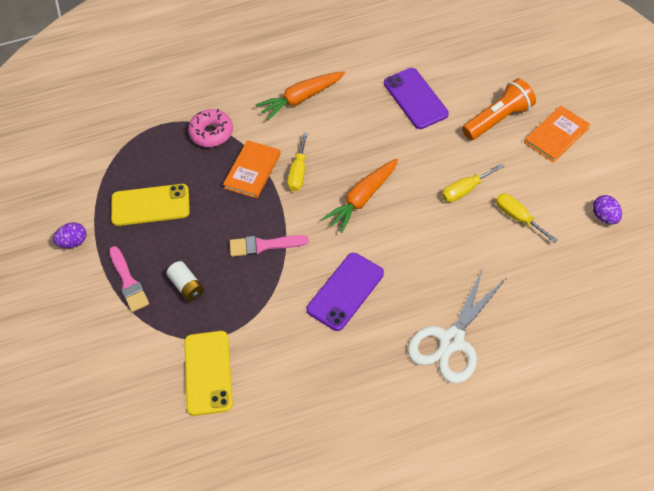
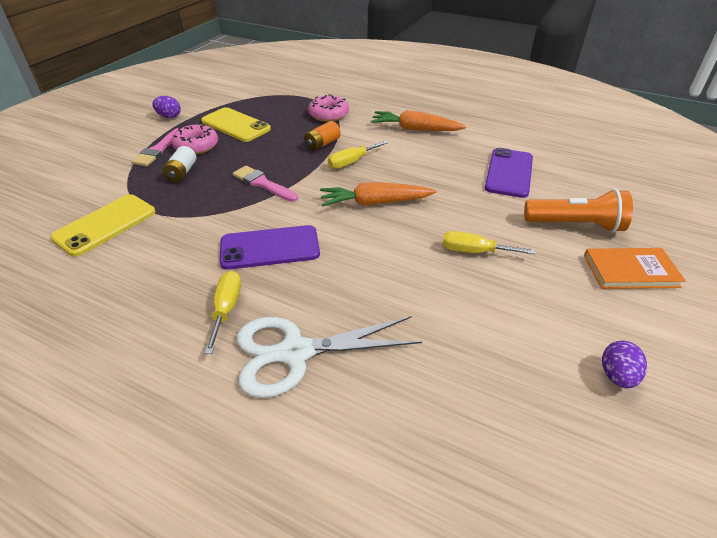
camera: 40 degrees right, 15 degrees down
orange book [223,140,281,198] -> orange battery [304,121,341,151]
yellow screwdriver [496,193,558,243] -> yellow screwdriver moved to [204,271,241,354]
none -> pink donut [171,123,218,154]

